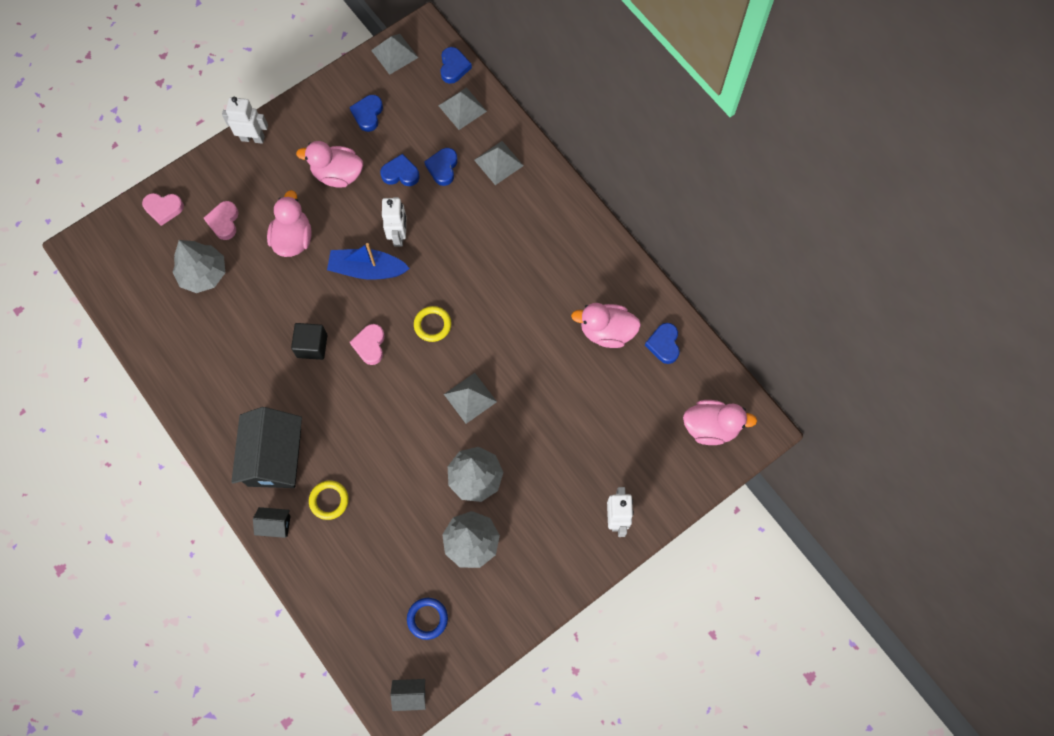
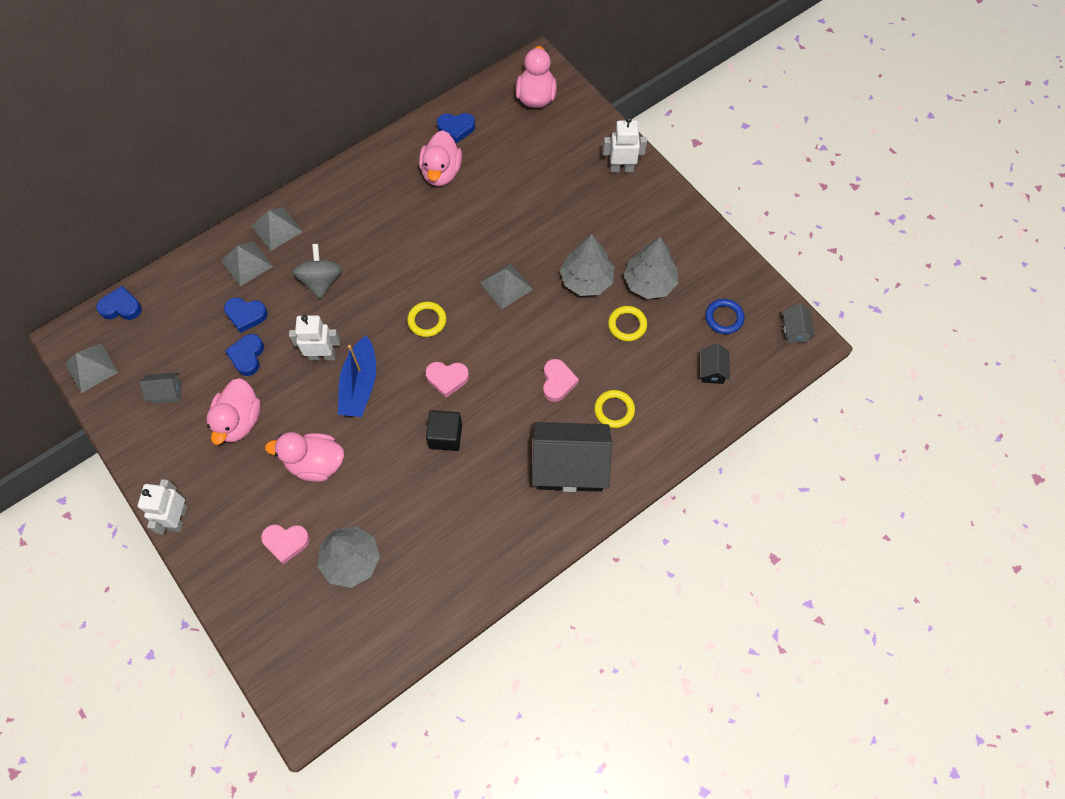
camera: 90 degrees left, 5 degrees down
pink heart [142,193,184,226] -> pink heart moved to [543,359,579,402]
black house [253,507,291,538] -> black house moved to [701,344,730,384]
blue heart [350,95,383,132] -> grey house [140,372,182,404]
grey pyramid [438,87,487,130] -> grey pyramid moved to [252,207,302,251]
none -> grey spinning top [293,244,342,299]
none -> yellow ring [608,306,647,341]

